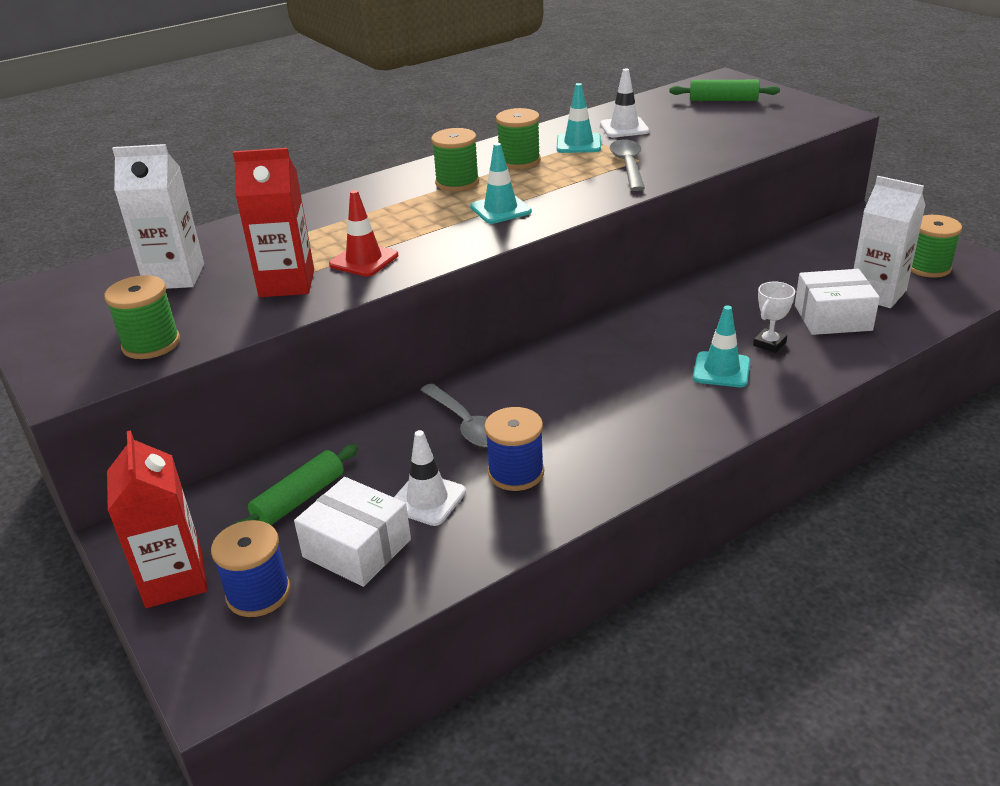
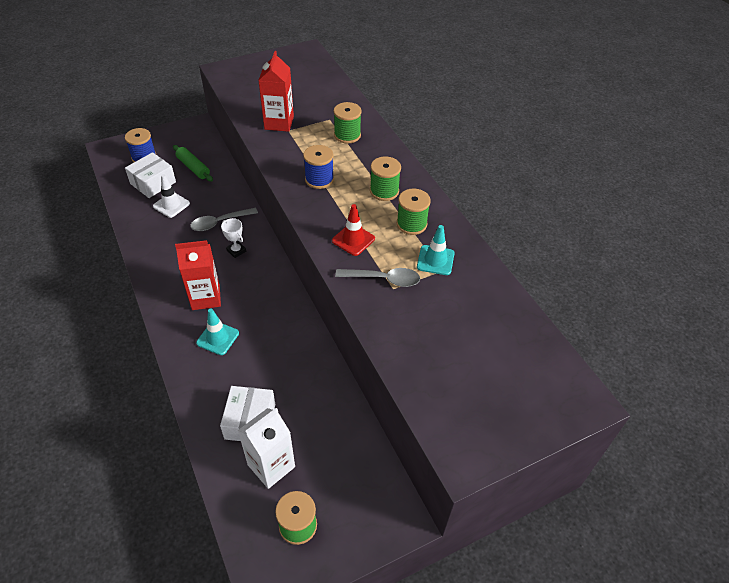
camera: 95 degrees right, 15 degrees up
green spool [104,275,180,359] -> green spool moved to [334,102,362,144]
red carton [107,430,207,608] -> red carton moved to [175,240,221,310]
white carton [112,144,204,289] -> none
red traffic cone [329,190,398,277] -> red traffic cone moved to [332,204,375,256]
turquoise traffic cone [470,143,532,224] -> none
blue spool [484,407,544,491] -> blue spool moved to [303,145,334,189]
white traffic cone [600,69,649,138] -> none
green rolling pin [669,80,780,101] -> none
white trophy [753,282,795,353] -> white trophy moved to [221,218,246,258]

